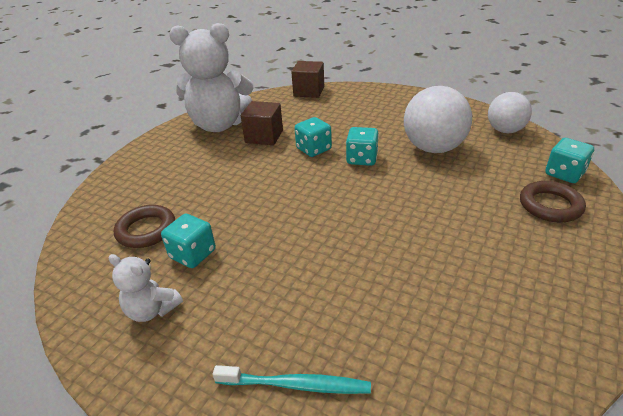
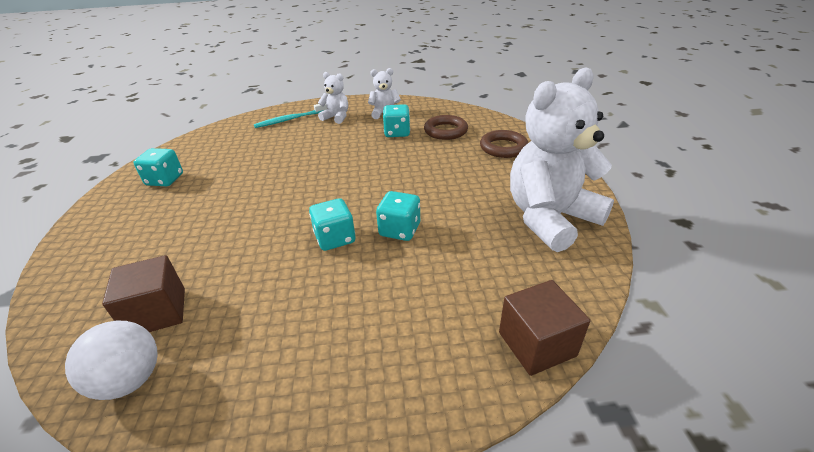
camera: 145 degrees right, 0 degrees up
brown cube [241,101,283,145] -> brown cube moved to [102,255,185,332]
white ball [404,86,472,153] -> none
brown ring [520,181,586,223] -> brown ring moved to [480,130,528,158]
turquoise dice [545,138,594,183] -> turquoise dice moved to [133,148,183,186]
none -> white teddy bear [318,72,348,124]

